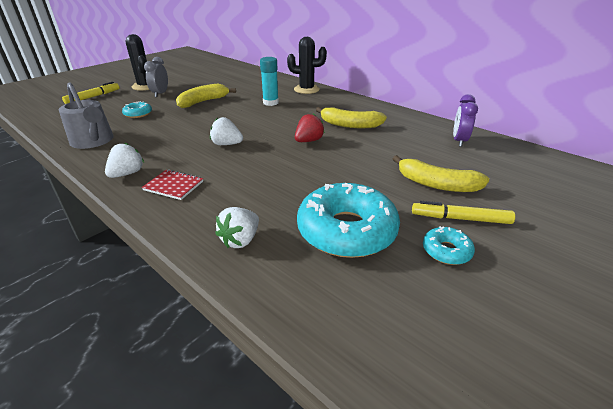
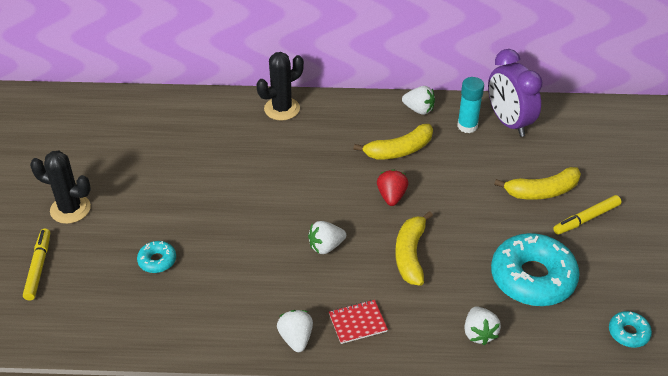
camera: 40 degrees left, 10 degrees up
grey watering can [59,82,114,149] -> none
grey clock [144,57,168,97] -> none
yellow banana [176,84,236,108] -> yellow banana moved to [395,211,433,286]
turquoise glue stick [260,57,279,106] -> turquoise glue stick moved to [457,77,484,133]
turquoise donut [423,226,475,265] -> turquoise donut moved to [609,311,652,348]
purple clock [453,94,478,147] -> purple clock [488,49,543,137], size x1.65
none -> white strawberry [402,86,435,115]

